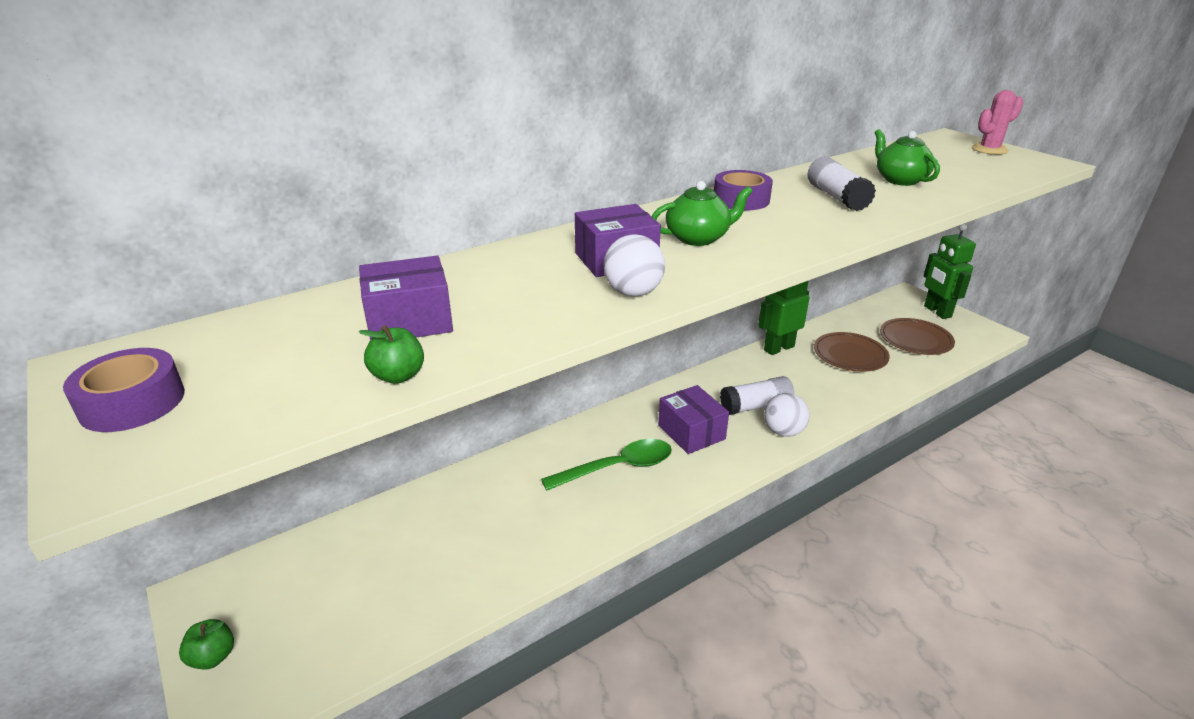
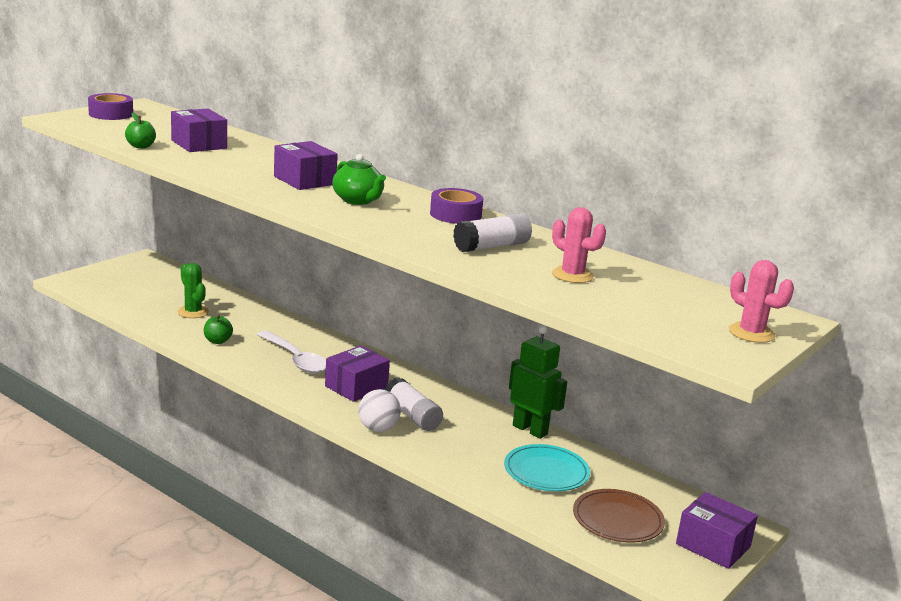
camera: 70 degrees right, 10 degrees down
green apple [179,619,234,670] -> green apple moved to [204,314,233,344]
green spoon [541,439,672,491] -> white spoon [257,331,326,373]
white ball [604,234,665,297] -> none
brown plate [814,332,890,372] -> turquoise plate [504,444,590,491]
green teapot [875,129,940,186] -> pink cactus [552,207,606,283]
green robot [924,224,976,319] -> purple box [676,492,758,569]
none -> green cactus [177,263,209,318]

